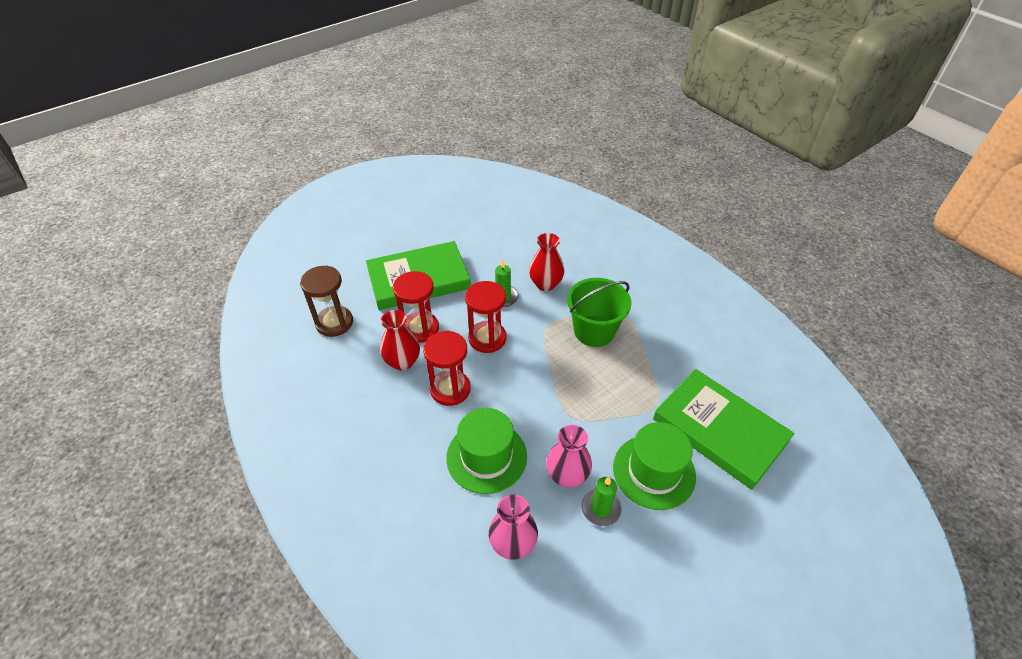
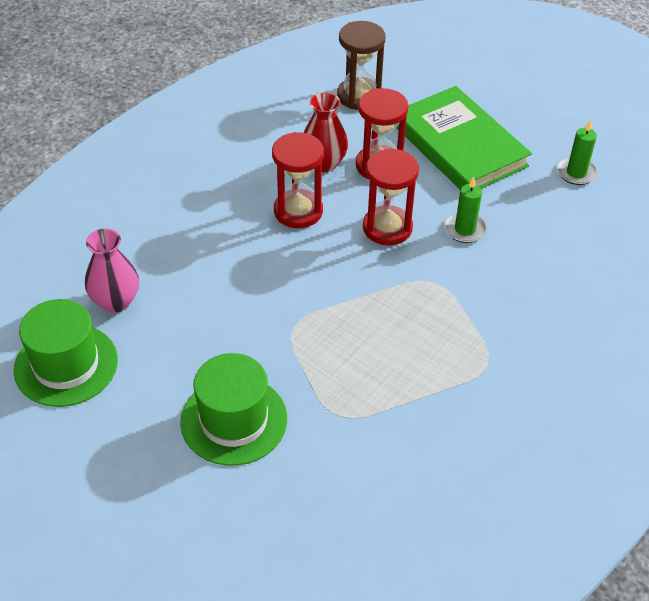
camera: 75 degrees right, 0 degrees up
green hat [446,408,527,494] -> green hat moved to [14,299,118,407]
red vase [529,233,564,291] -> none
pink vase [546,425,592,488] -> none
green bucket [567,278,632,347] -> none
green candle [581,477,622,526] -> green candle moved to [557,119,598,185]
green book [653,369,794,490] -> none

